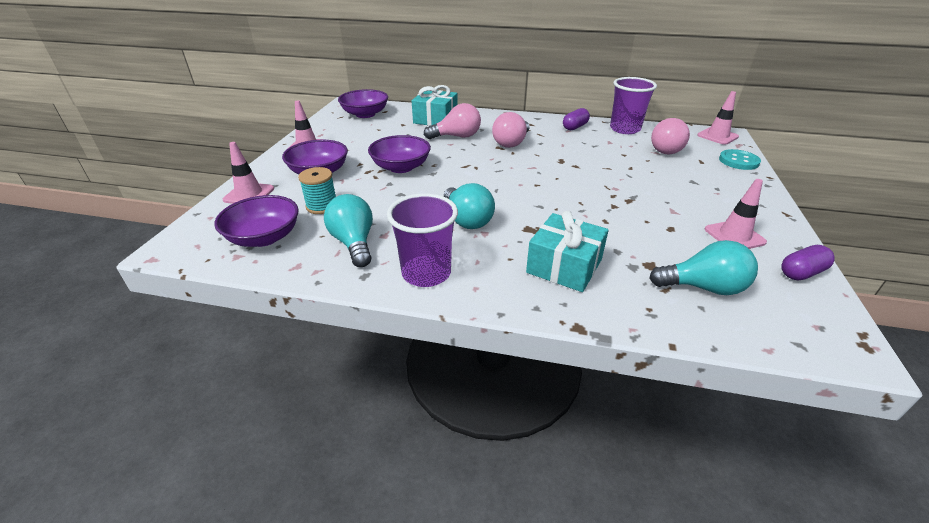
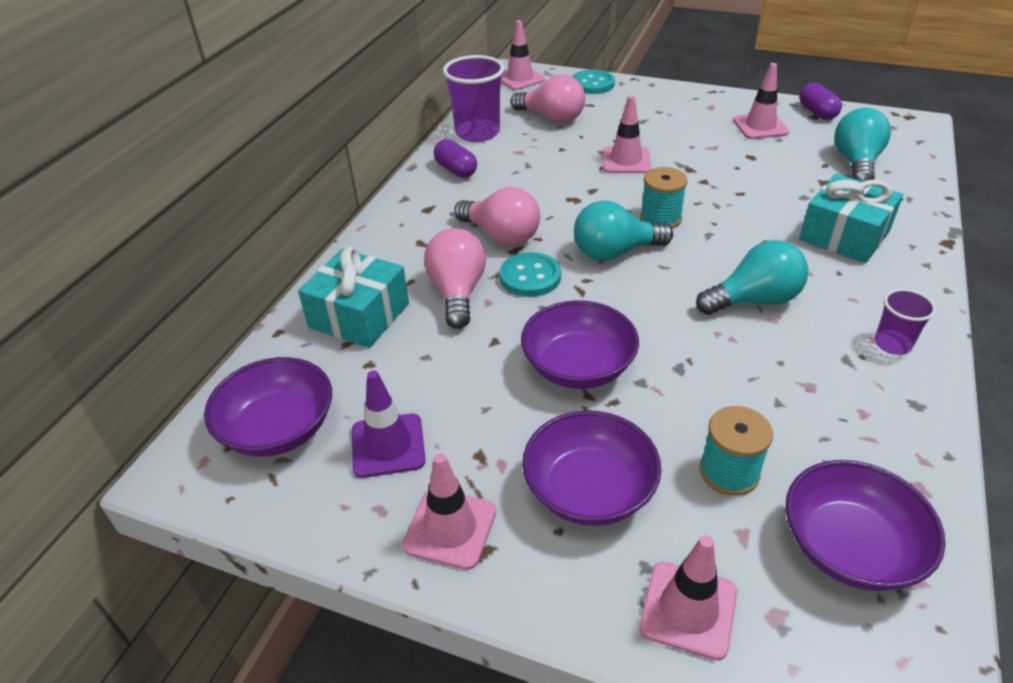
camera: 80 degrees left, 5 degrees up
turquoise light bulb [324,194,373,267] -> turquoise light bulb moved to [574,201,673,261]
purple cup [387,193,458,287] -> purple cup [875,288,936,355], size x0.55
none -> purple traffic cone [352,371,426,478]
none -> turquoise button [500,252,561,297]
none -> pink traffic cone [602,95,651,173]
none -> turquoise spool [640,167,688,229]

